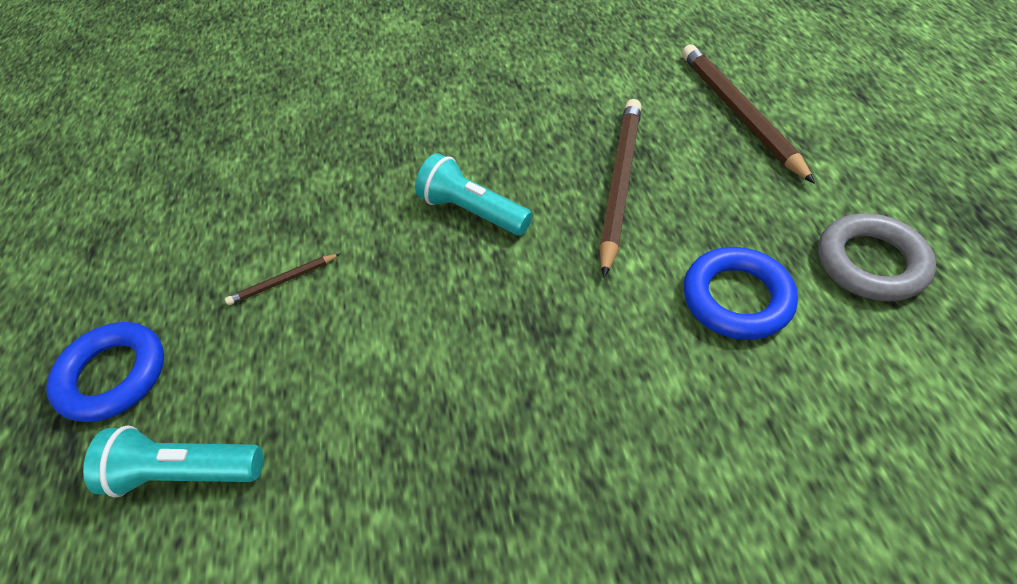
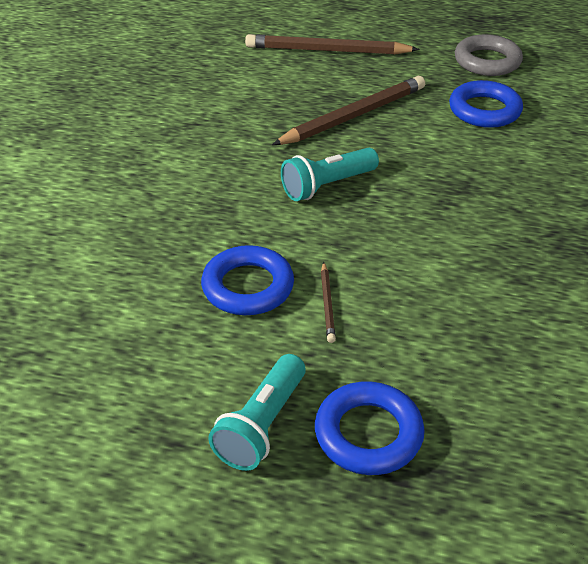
camera: 70 degrees left, 10 degrees down
turquoise flashlight [83,425,263,497] -> turquoise flashlight moved to [208,354,306,471]
brown pencil [599,99,641,278] -> brown pencil turned 105 degrees clockwise [272,76,425,145]
none -> blue ring [201,245,294,315]

